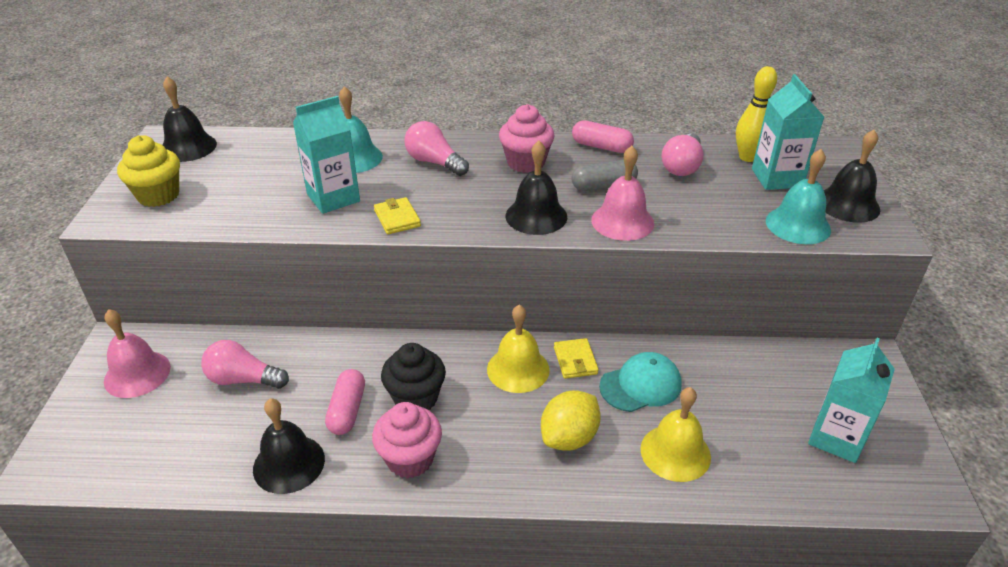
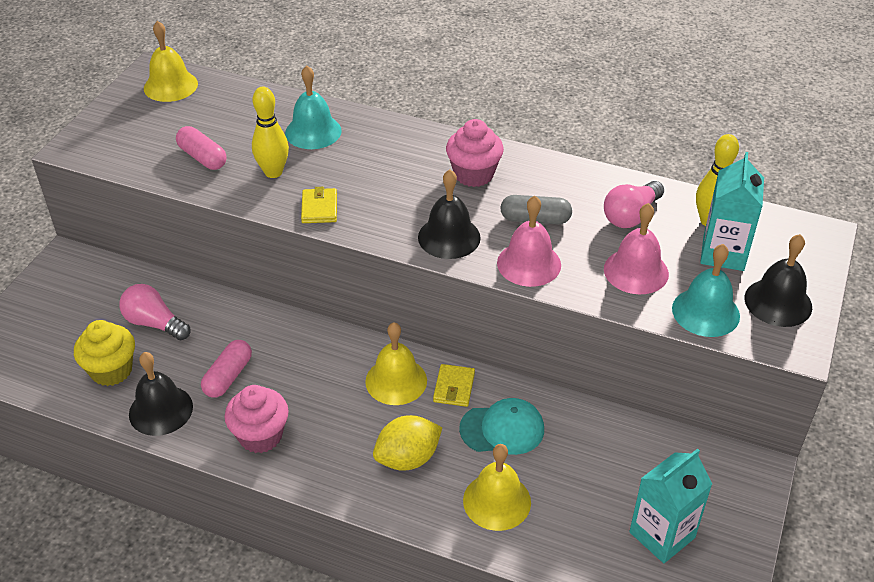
camera: 20 degrees right, 5 degrees up
pink bell [104,309,171,398] -> pink bell moved to [604,203,669,294]
yellow cupcake [117,135,180,207] -> yellow cupcake moved to [74,320,135,386]
black bell [162,76,217,162] -> yellow bell [144,21,198,102]
turquoise carton [293,96,360,214] -> yellow bowling pin [252,87,289,178]
black cupcake [381,343,446,410] -> none
pink light bulb [404,121,469,176] -> none
pink capsule [572,120,634,153] -> pink capsule moved to [176,126,227,170]

